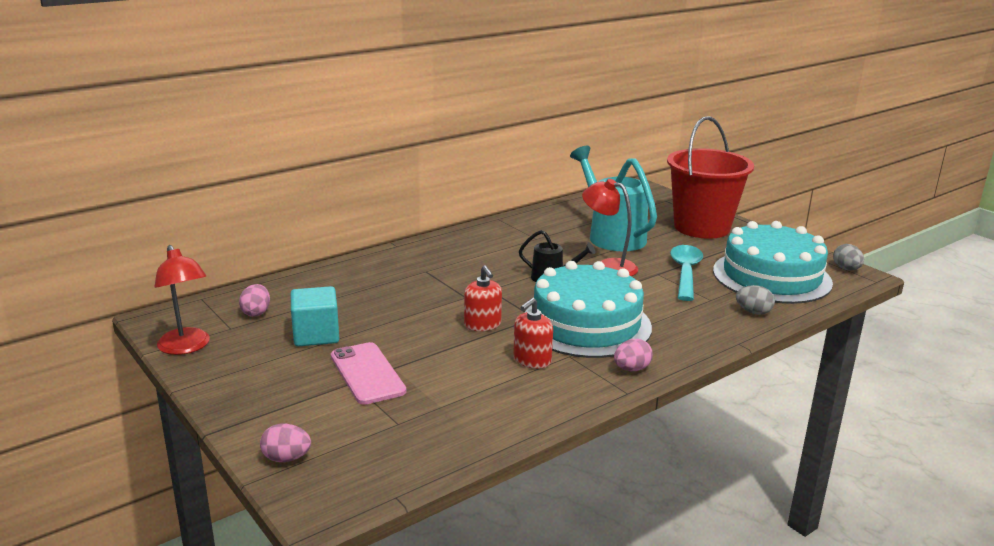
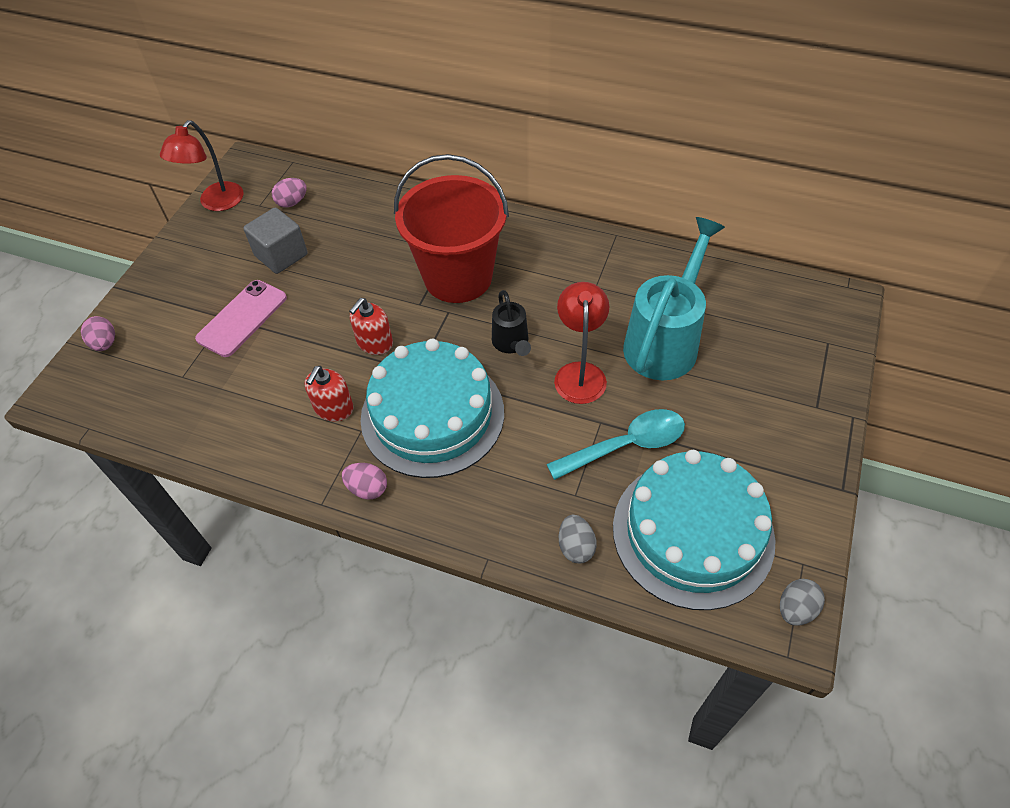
camera: 60 degrees right, 30 degrees up
turquoise cube [291,286,339,347] -> grey cube [243,207,308,274]
red soap dispenser [513,298,553,369] -> red soap dispenser turned 75 degrees counterclockwise [304,366,354,422]
red bucket [667,116,754,239] -> red bucket moved to [394,154,509,303]

